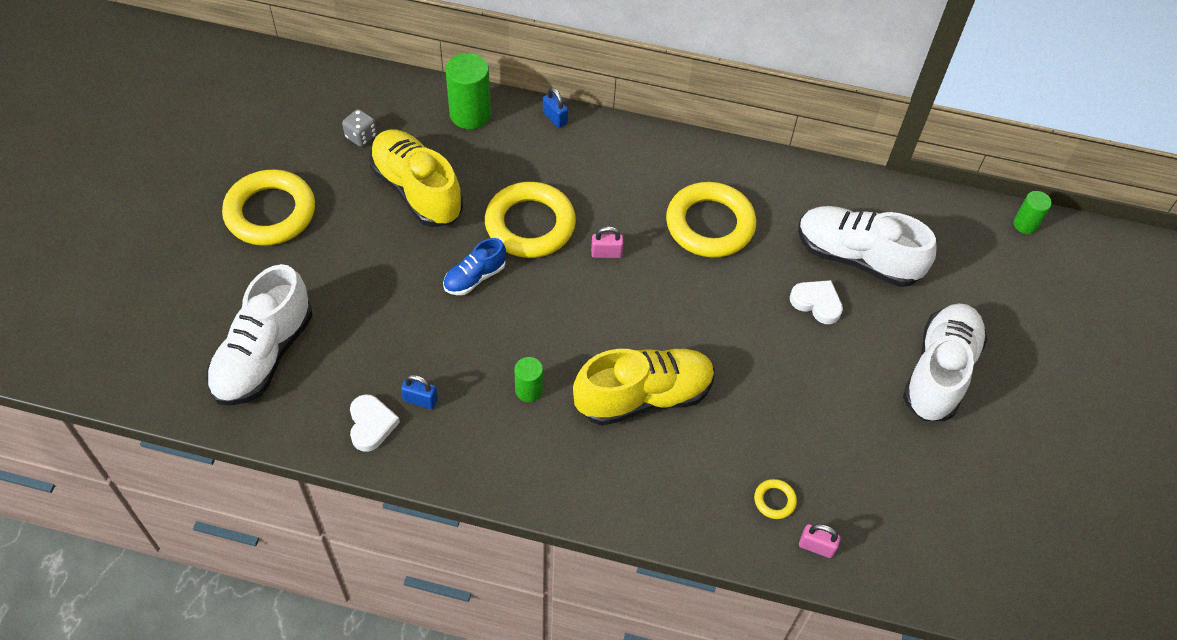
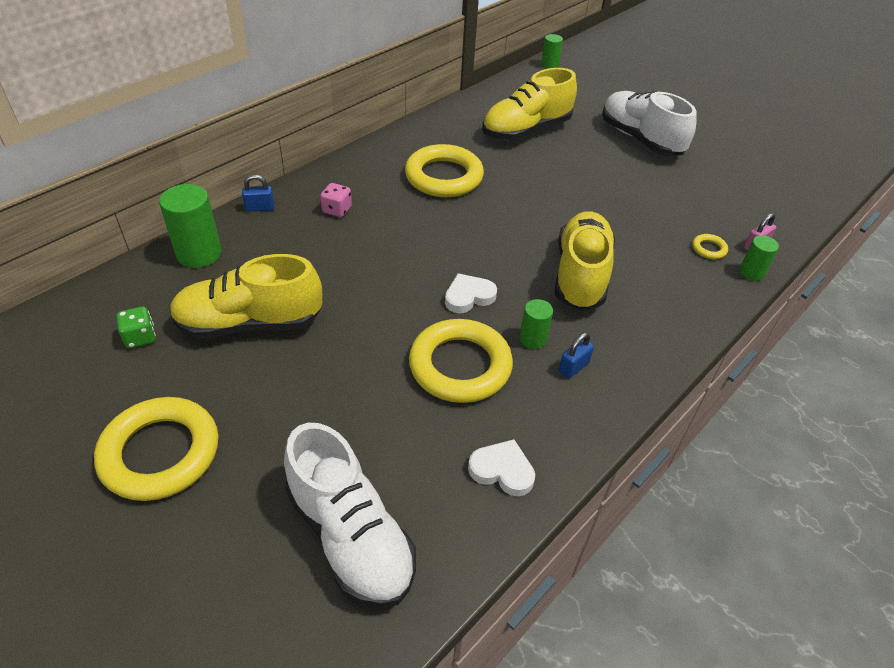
camera: 60 degrees left, 10 degrees down
grey dice [342,109,377,147] -> green dice [116,306,156,348]
blue padlock [401,375,438,409] -> blue padlock moved to [559,333,594,378]
blue shoe [443,238,506,295] -> none
yellow ring [485,182,576,258] -> yellow ring moved to [409,319,513,403]
pink padlock [591,226,623,258] -> none
white heart [790,280,843,324] -> white heart moved to [445,273,497,313]
white shoe [798,206,936,287] -> yellow shoe [482,68,577,140]
none -> pink dice [320,183,352,217]
none -> green cylinder [739,235,779,281]

